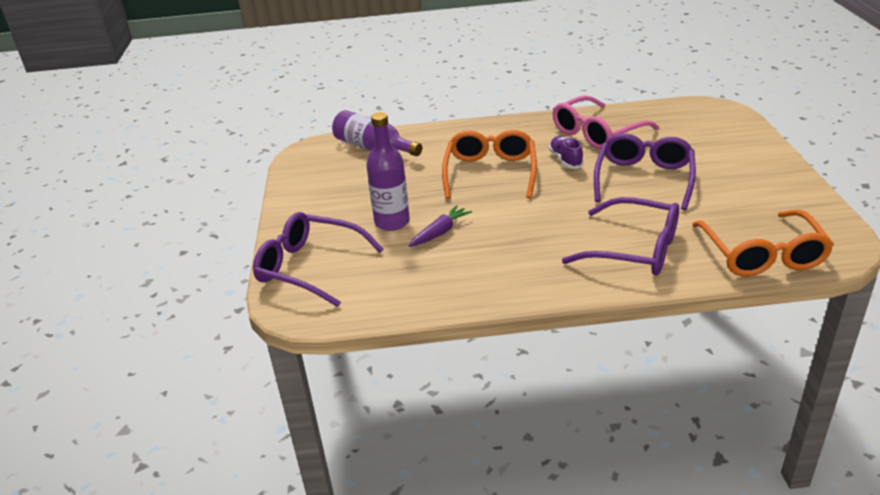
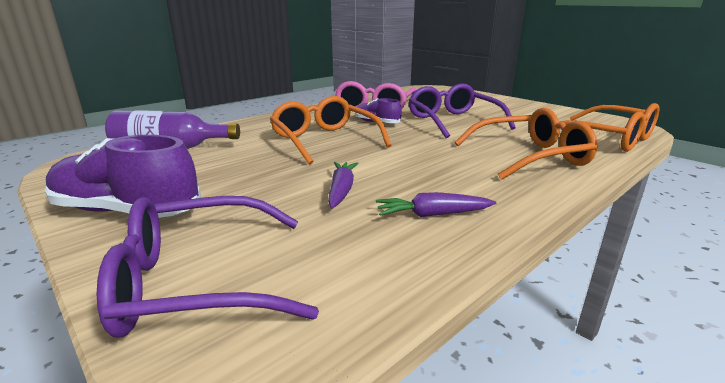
camera: 40 degrees left, 10 degrees down
purple bottle [366,112,410,231] -> none
purple glasses [562,197,679,276] -> orange glasses [454,108,598,180]
none -> purple shoe [45,135,201,218]
none -> purple carrot [376,192,496,217]

